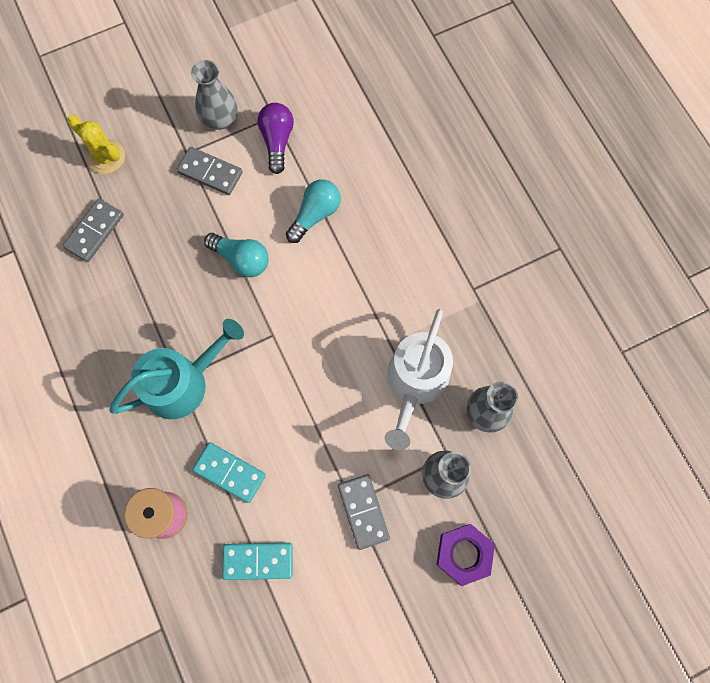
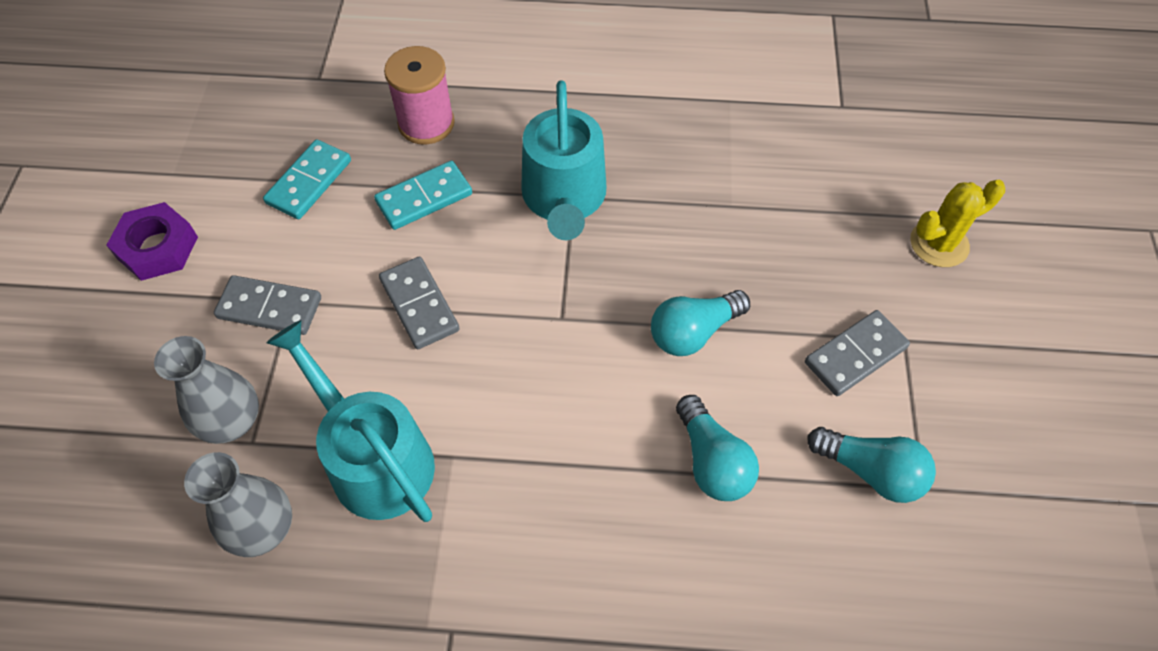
camera: 120 degrees right, 15 degrees down
grey domino [63,199,124,262] -> grey domino moved to [379,257,460,349]
grey vase [191,60,238,130] -> none
purple light bulb [258,103,294,174] -> turquoise light bulb [807,427,936,503]
white watering can [385,309,453,450] -> turquoise watering can [266,320,435,522]
purple nut [436,524,495,586] -> purple nut moved to [106,202,198,281]

